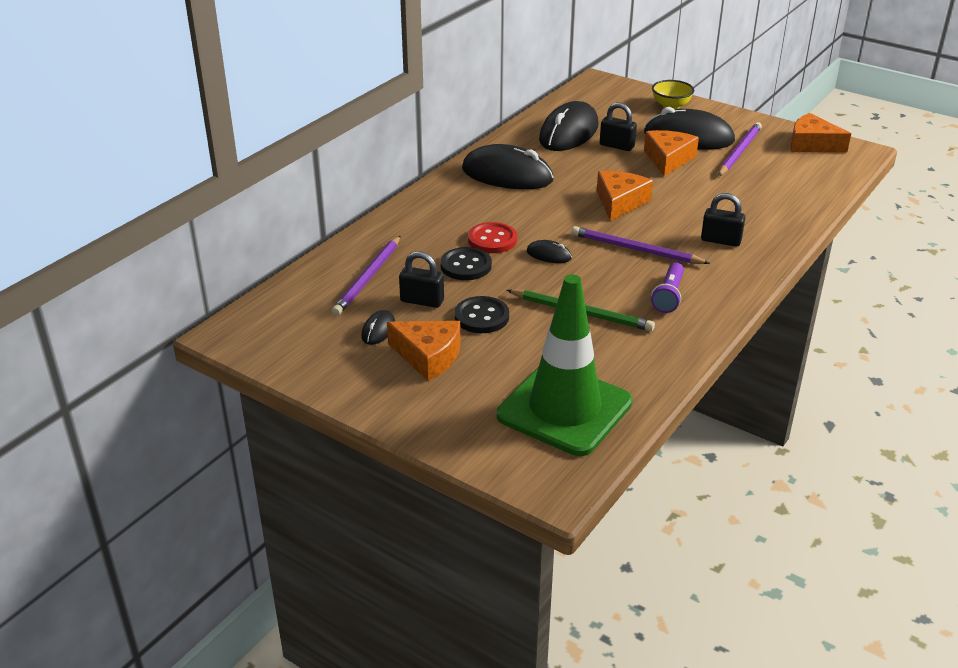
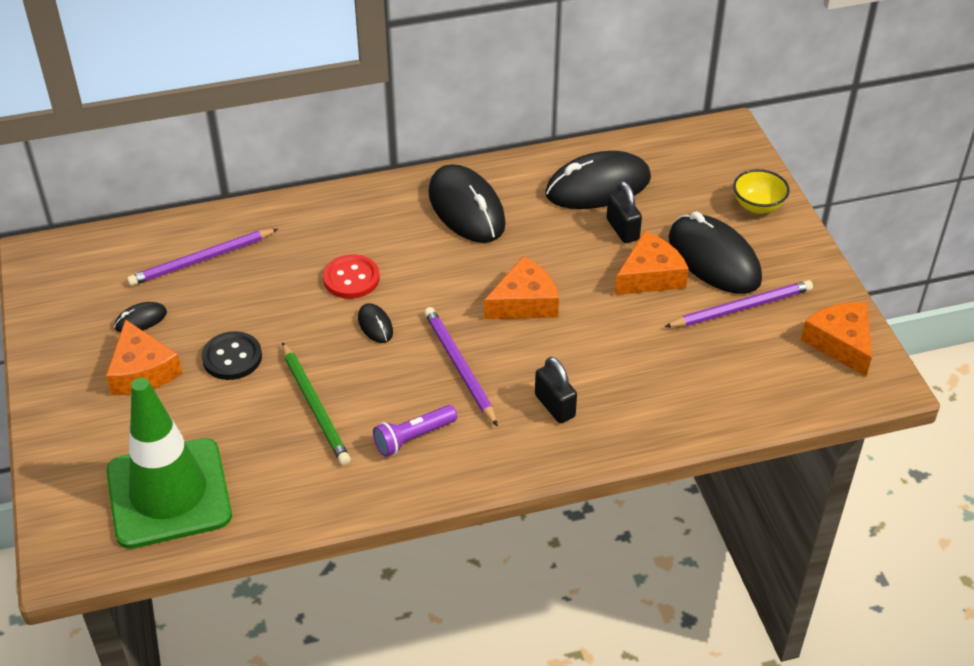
camera: 40 degrees right, 10 degrees up
black padlock [399,251,444,308] -> none
black button [440,247,492,280] -> none

